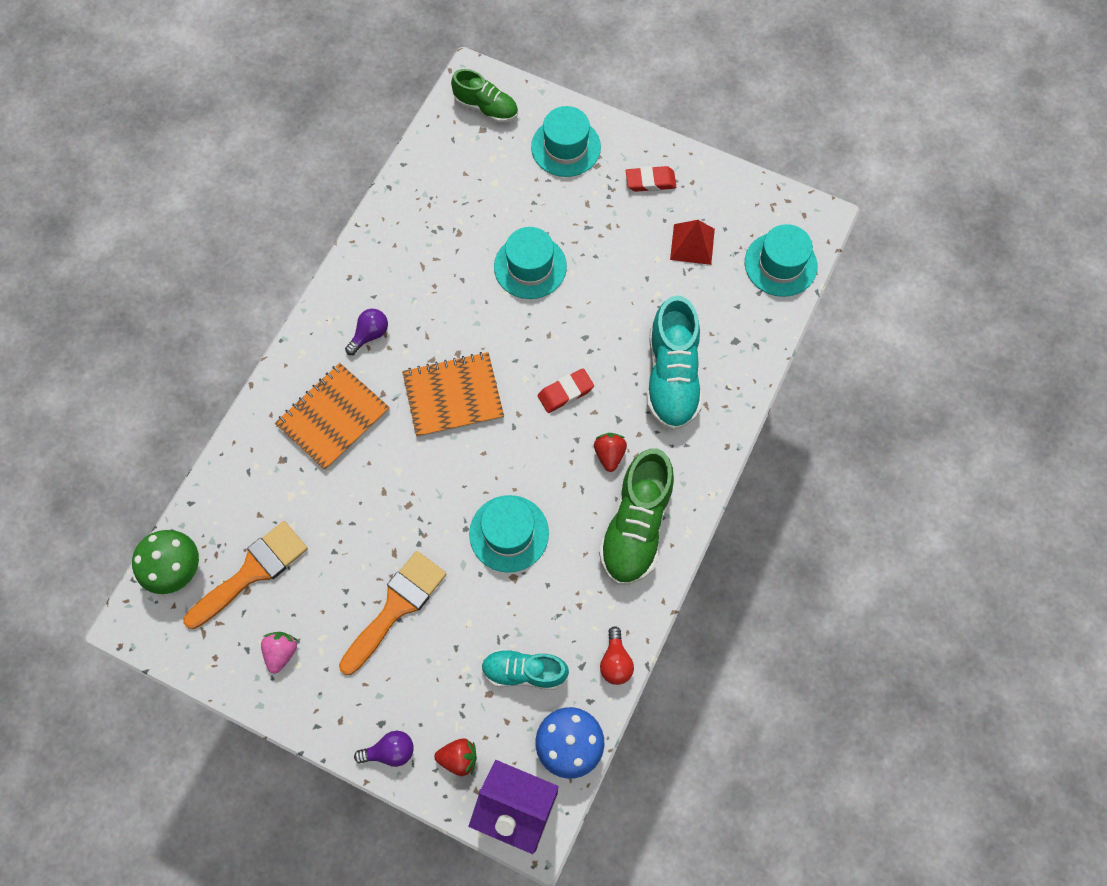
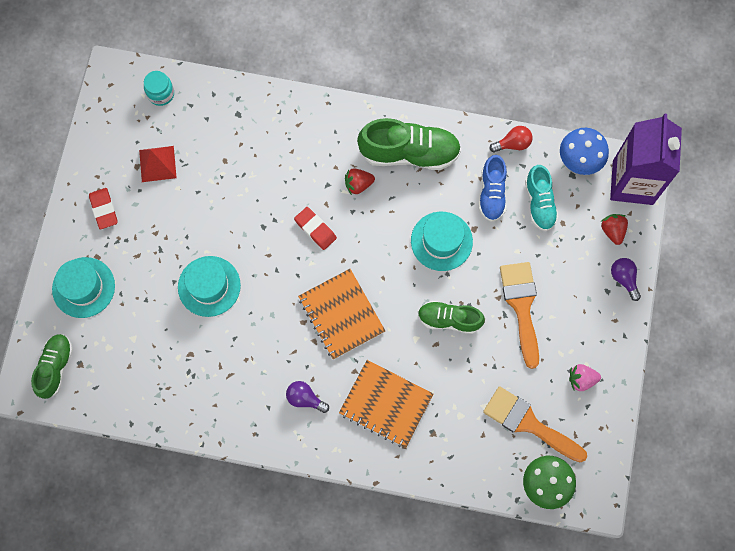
camera: 105 degrees left, 5 degrees up
orange brush [339,551,446,675] -> orange brush turned 60 degrees clockwise [500,262,539,369]
turquoise shoe [647,295,702,431] -> none
turquoise hat [745,224,817,297] -> turquoise jar [144,71,174,106]
none -> green shoe [418,301,485,334]
none -> blue shoe [479,155,507,222]

